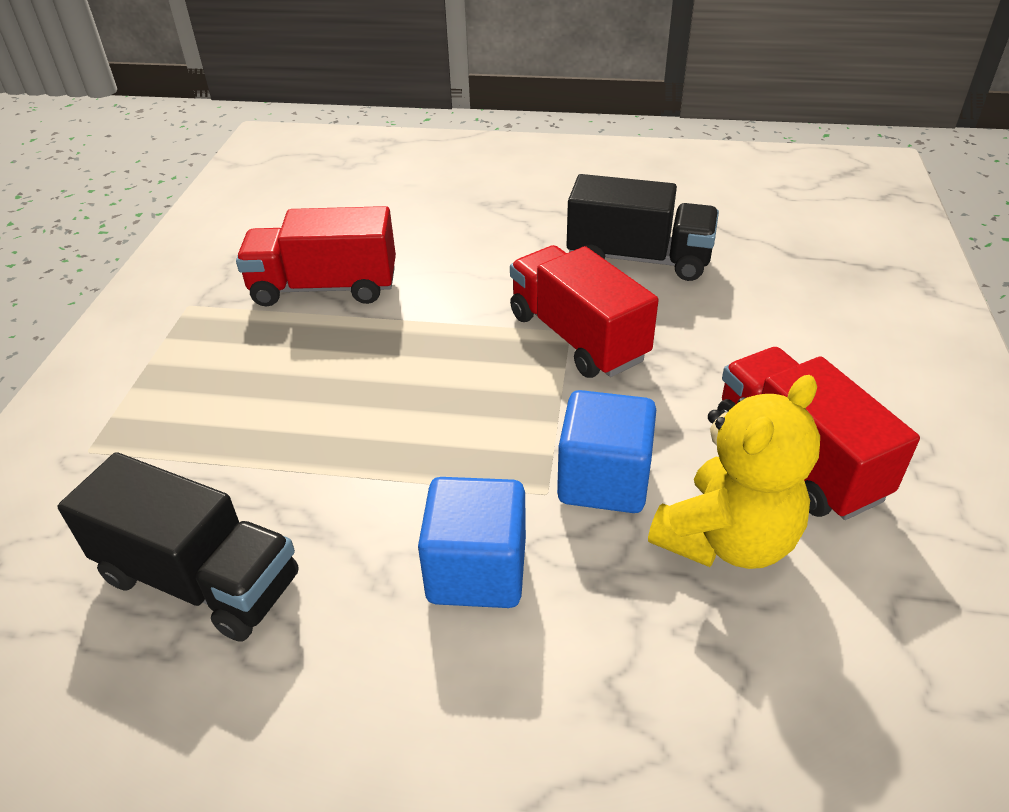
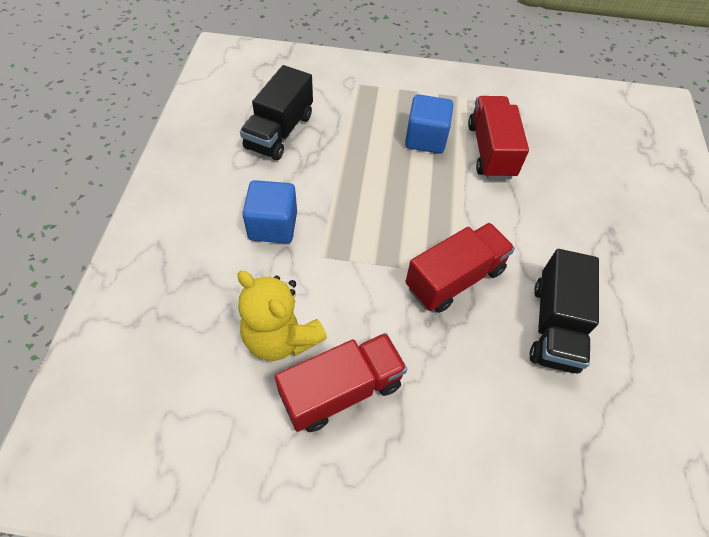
camera: 85 degrees right, 15 degrees up
blue cube [557,390,656,513] -> blue cube moved to [405,94,453,154]

